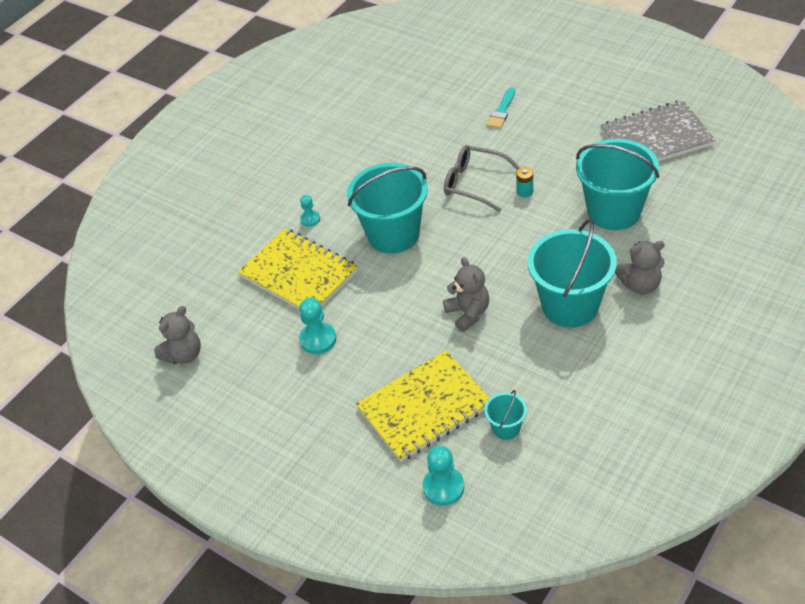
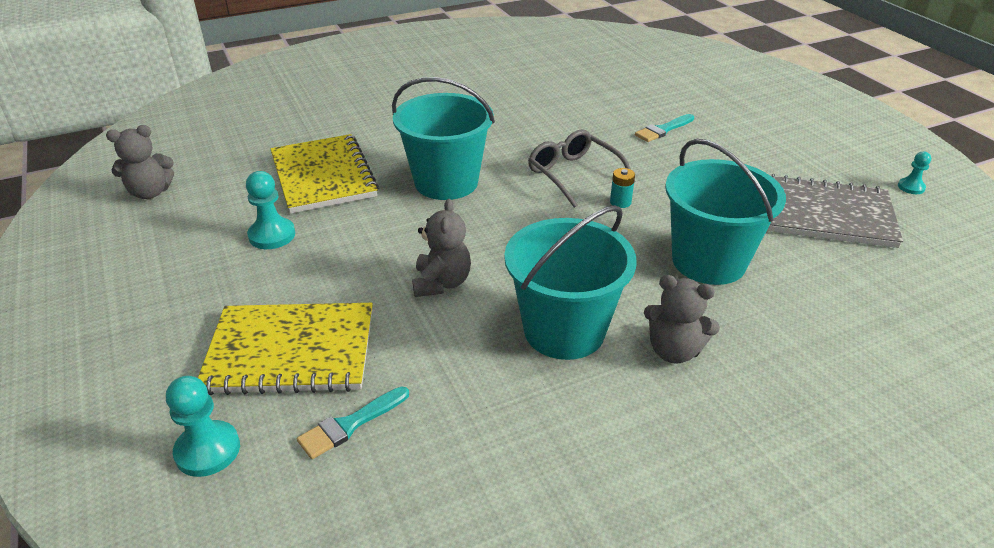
camera: 25 degrees right, 10 degrees down
turquoise pawn [300,195,320,227] -> turquoise pawn moved to [898,152,931,194]
turquoise bucket [484,390,527,440] -> turquoise brush [297,386,409,459]

